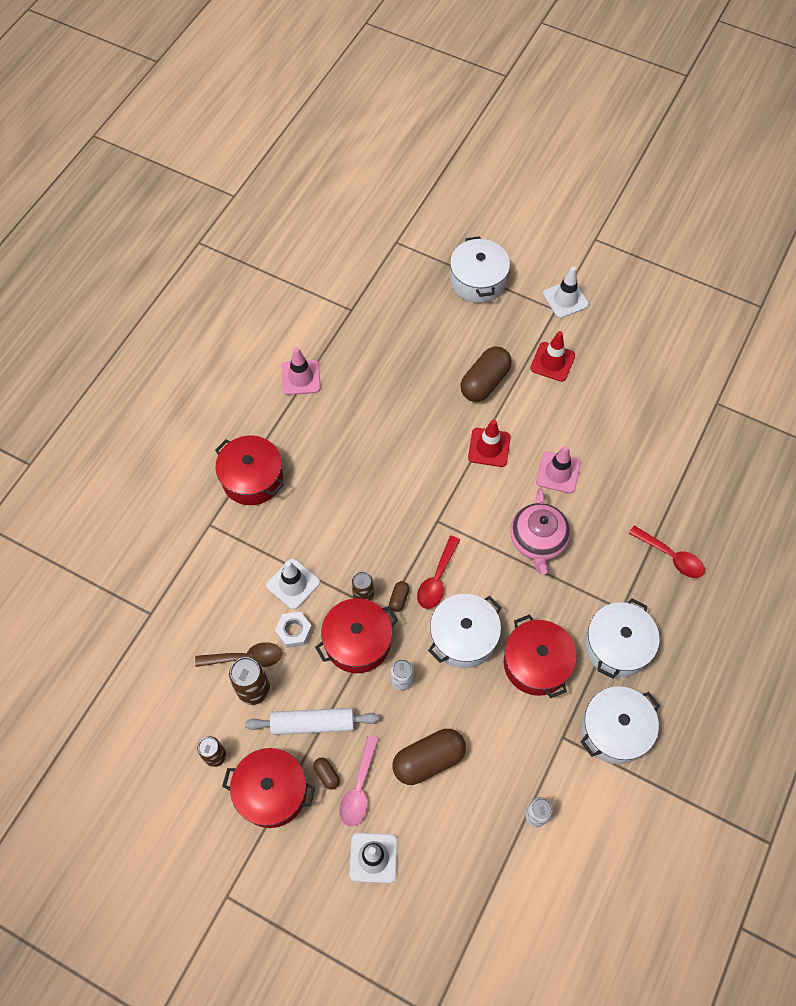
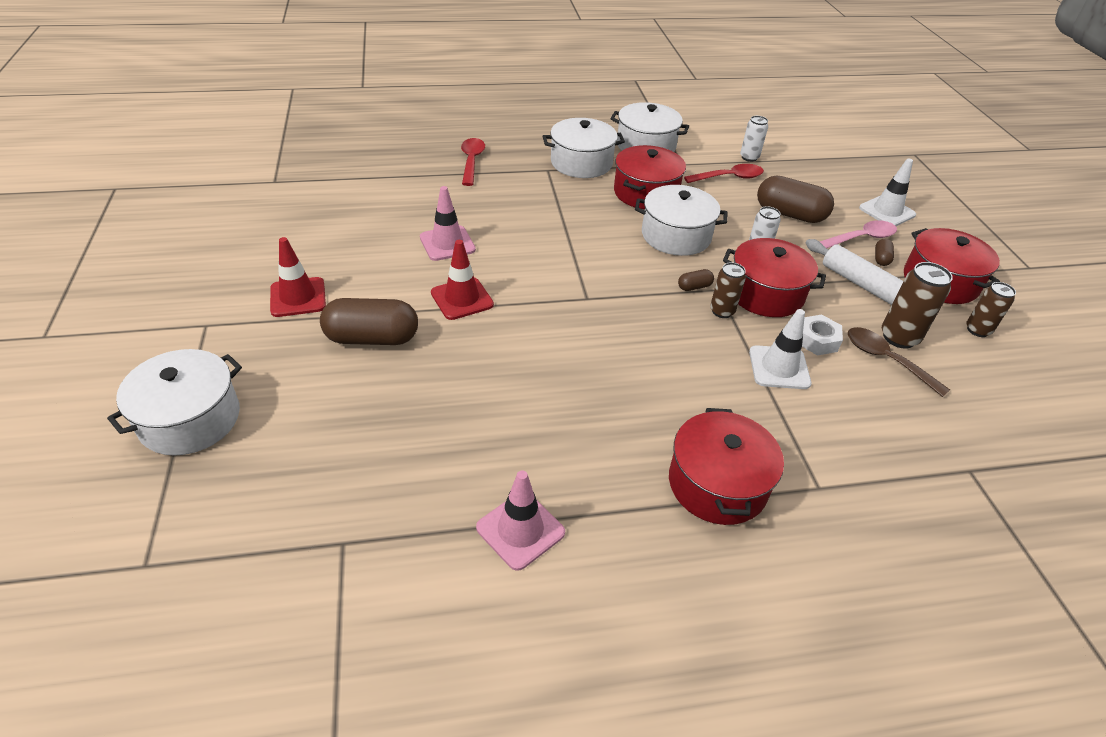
camera: 130 degrees left, 20 degrees down
red spoon [417,536,460,609] -> red spoon moved to [684,164,764,183]
pink teapot [510,488,571,574] -> none
white traffic cone [543,267,589,318] -> none

